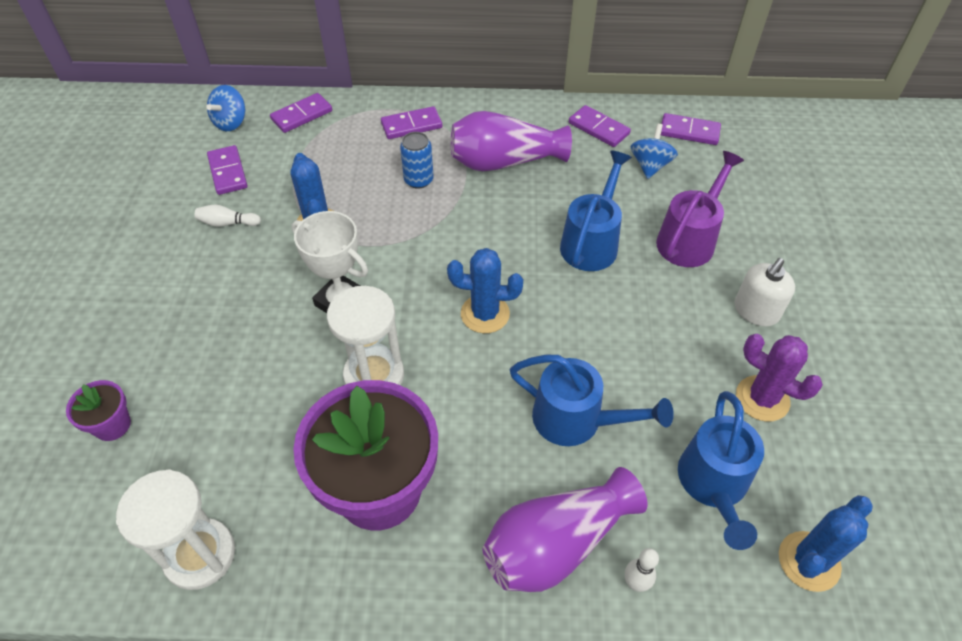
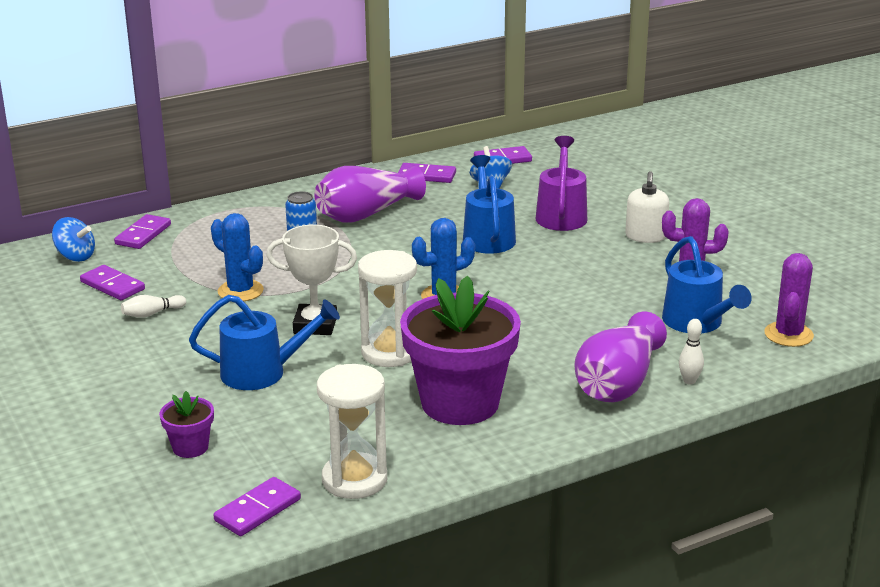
camera: 30 degrees left, 25 degrees down
blue spinning top [206,85,245,131] -> blue spinning top turned 60 degrees counterclockwise [52,217,95,262]
purple domino [381,106,442,139] -> purple domino moved to [214,477,301,536]
blue watering can [510,355,674,446] -> blue watering can moved to [189,295,340,390]
blue cactus [779,495,873,592] -> purple cactus [764,253,814,347]

